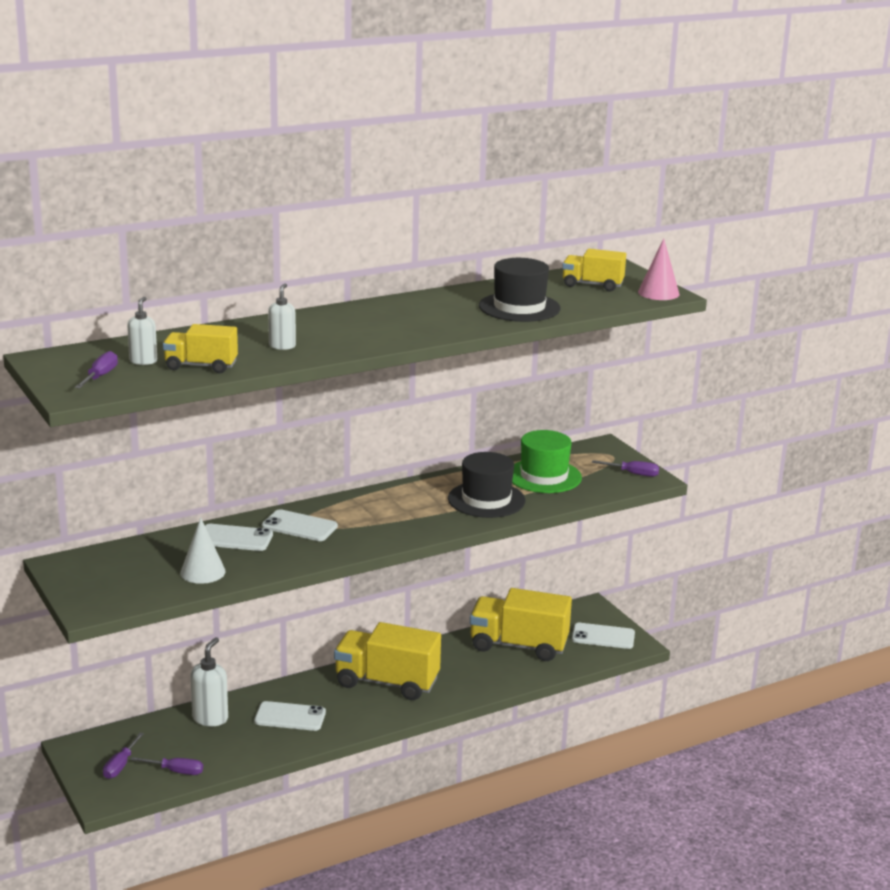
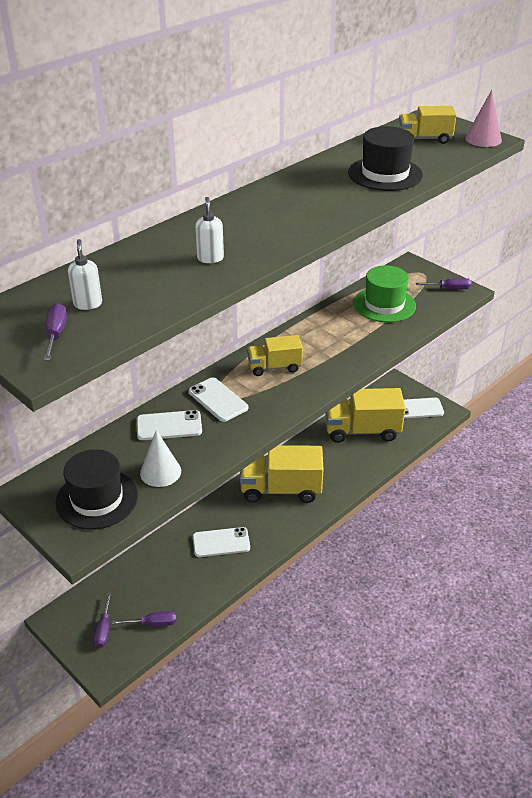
camera: 15 degrees left, 15 degrees up
yellow truck [163,324,238,373] -> yellow truck moved to [247,335,303,376]
white soap dispenser [190,637,228,726] -> none
white phone [262,509,338,541] -> white phone turned 45 degrees clockwise [188,377,248,422]
black hat [448,452,525,518] -> black hat moved to [56,449,138,530]

